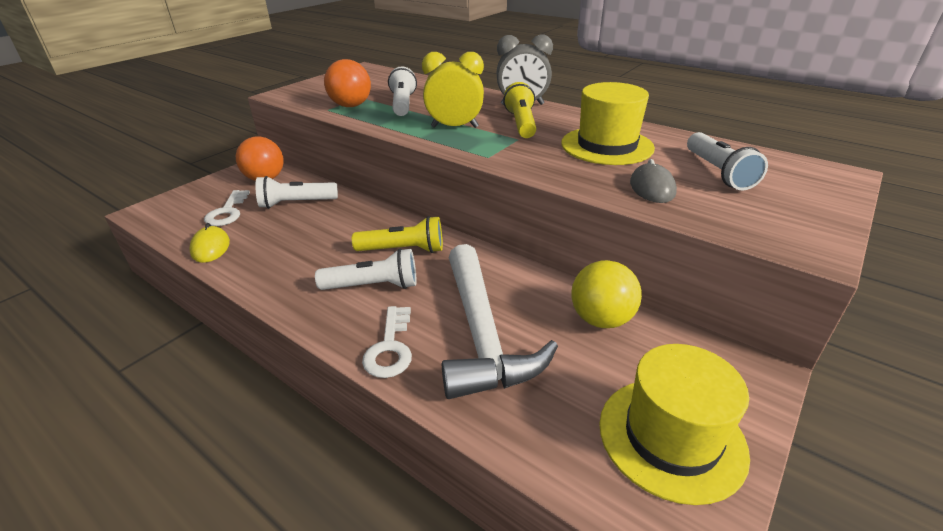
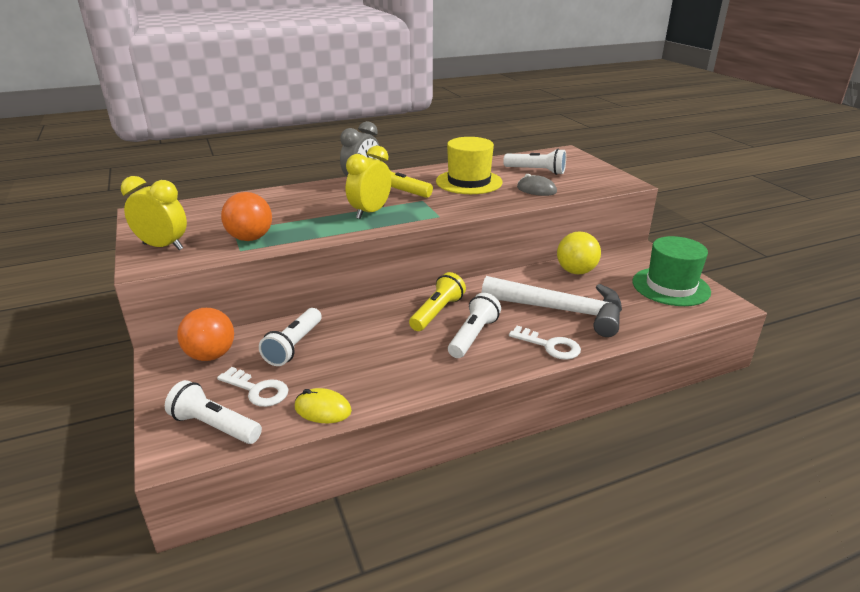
camera: 60 degrees left, 5 degrees down
white flashlight [388,66,417,116] -> white flashlight moved to [165,380,262,444]
yellow hat [599,344,750,505] -> green hat [632,236,711,306]
none -> yellow clock [121,176,187,250]

